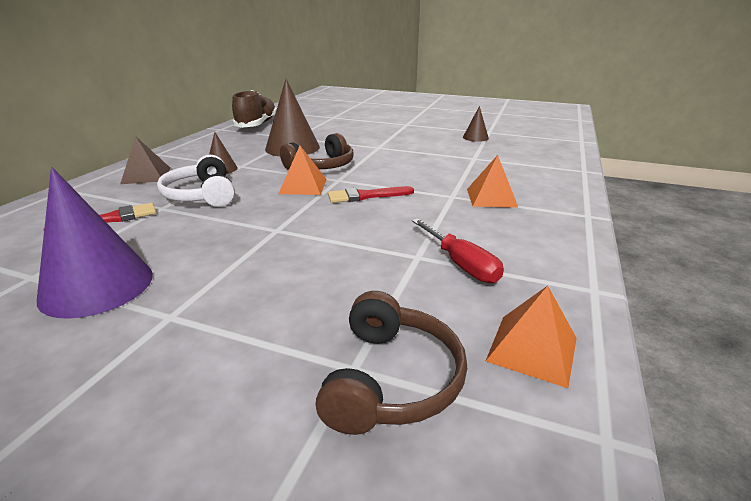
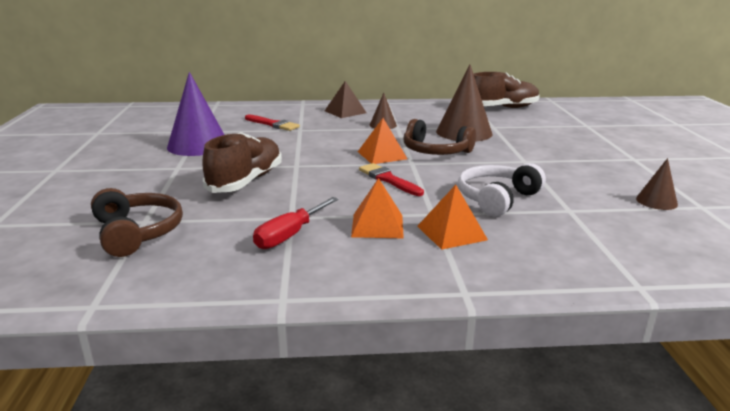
camera: 65 degrees right, 5 degrees down
white headphones [157,155,235,207] -> white headphones moved to [458,163,546,217]
brown headphones [316,291,467,435] -> brown headphones turned 105 degrees counterclockwise [91,188,183,257]
orange pyramid [486,286,577,388] -> orange pyramid moved to [351,178,404,239]
none -> brown shoe [202,132,282,193]

